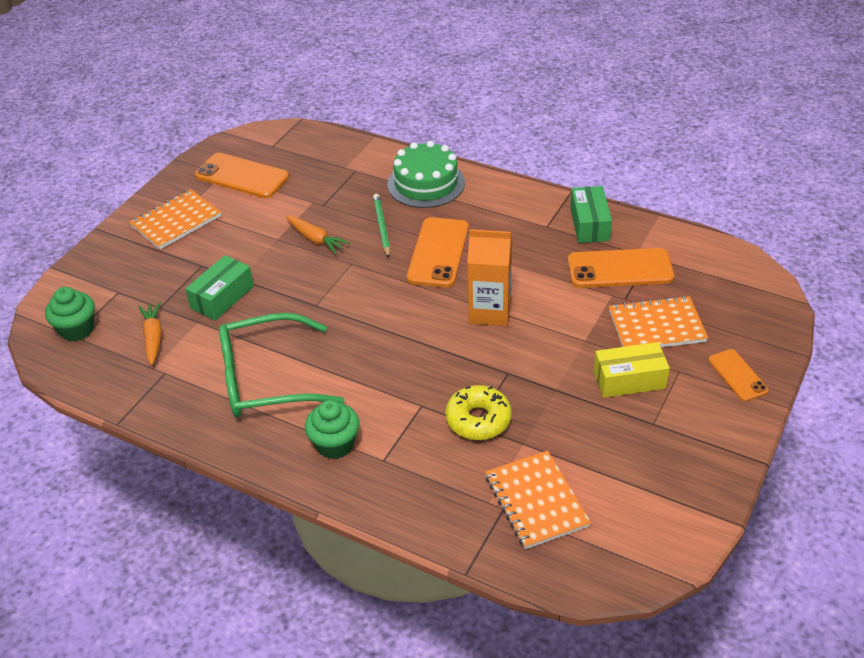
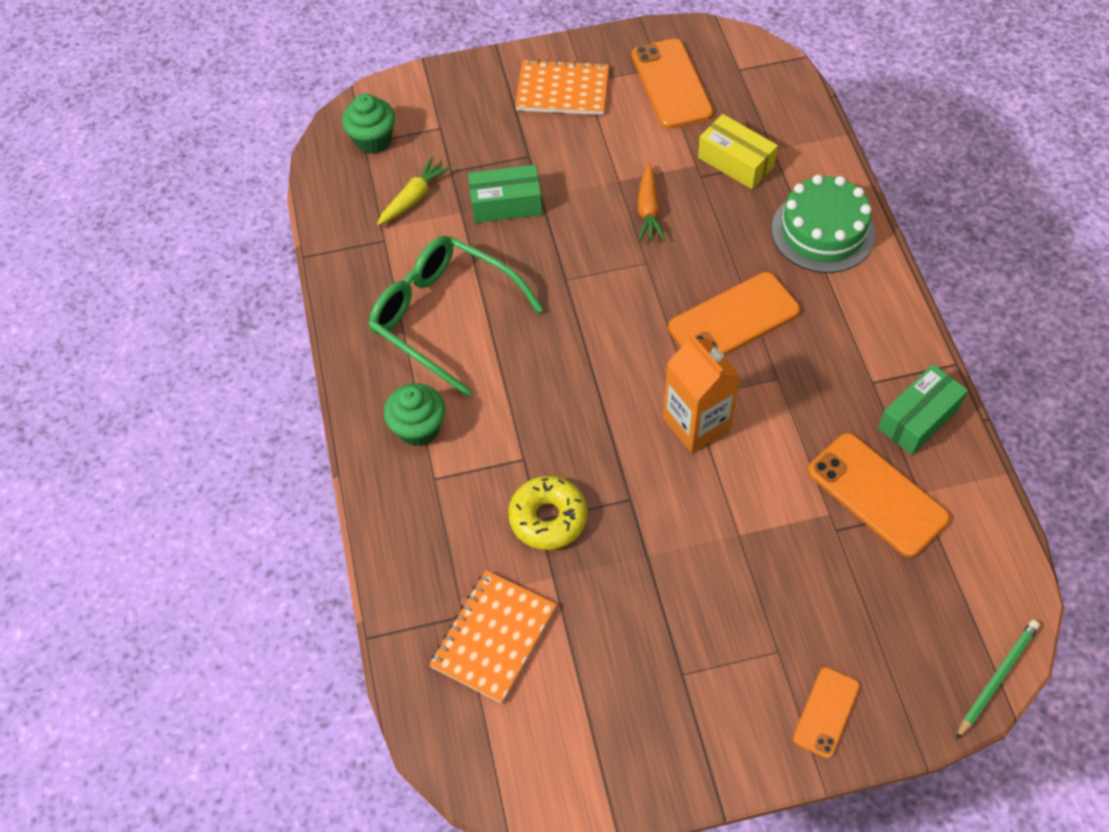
camera: 50 degrees right, 15 degrees up
orange carrot [138,302,162,365] -> yellow carrot [377,157,451,225]
green pencil [373,194,390,258] -> green pencil moved to [956,620,1040,739]
yellow box [594,342,670,398] -> yellow box moved to [698,114,778,189]
orange notebook [609,296,708,347] -> none

